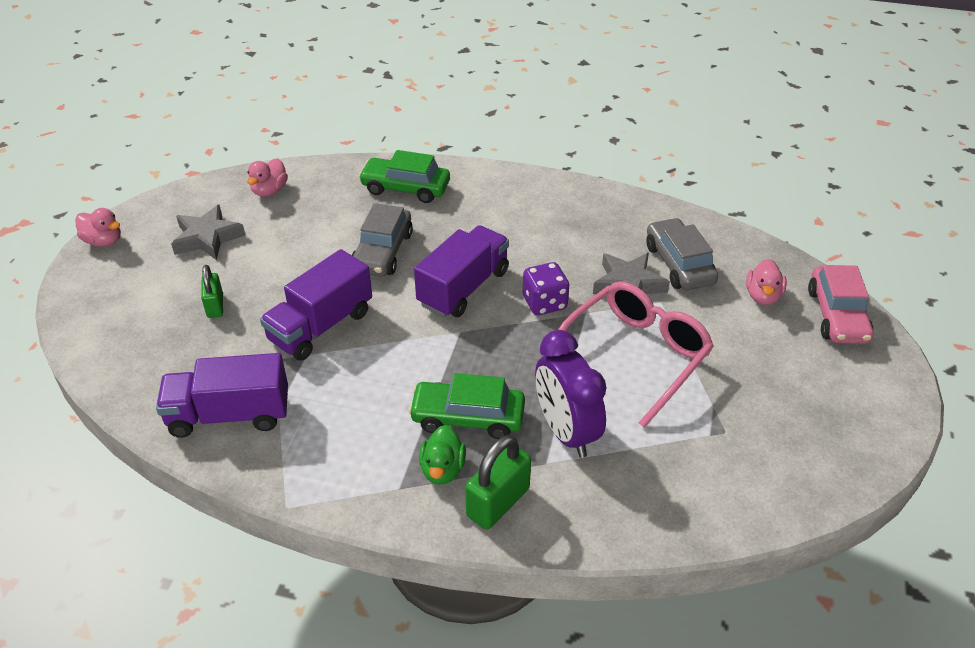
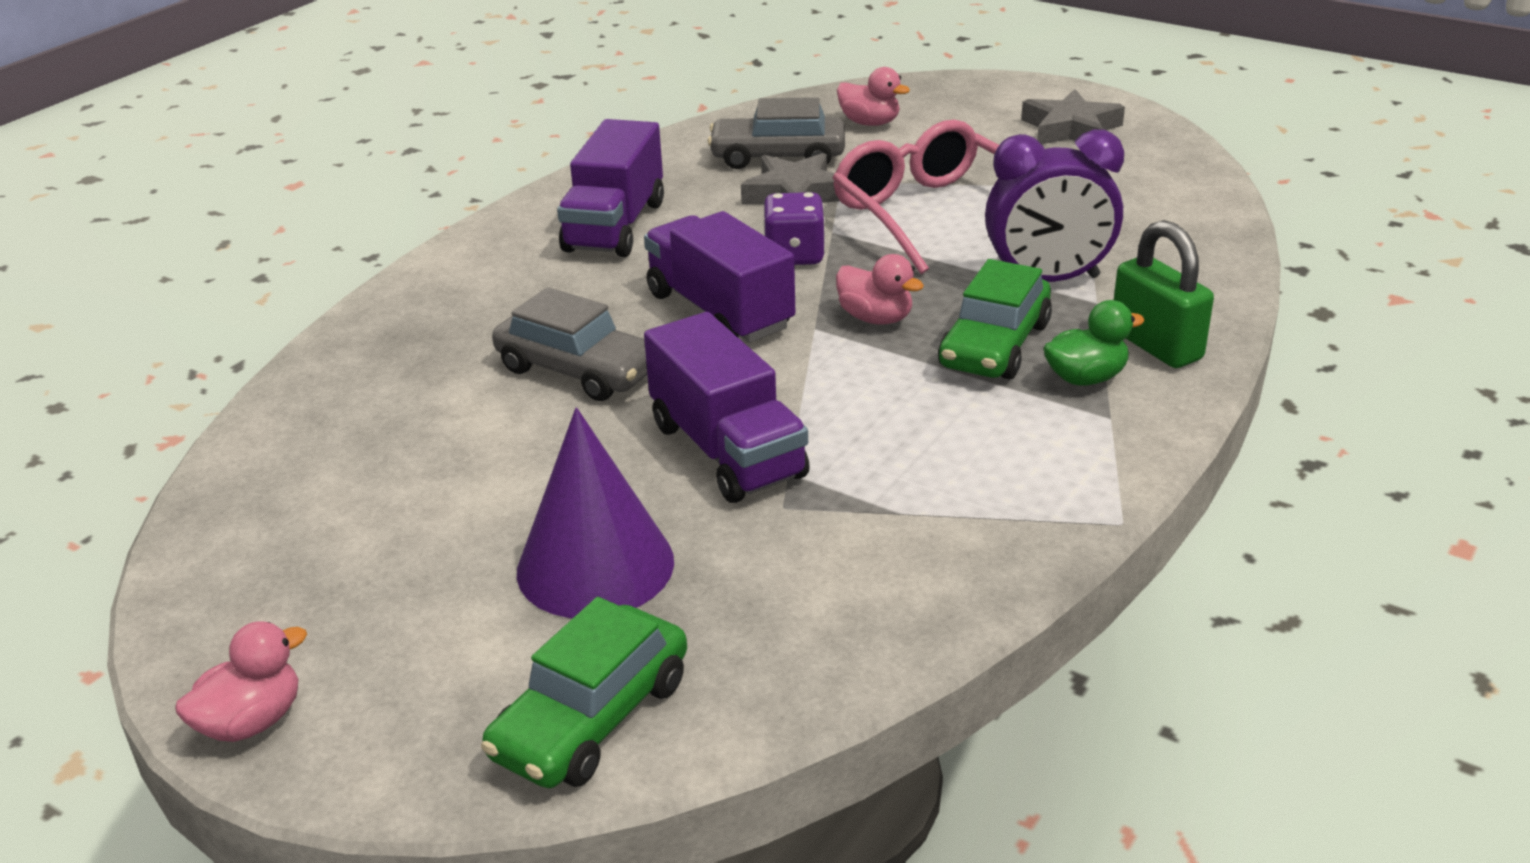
camera: 70 degrees left, 10 degrees down
purple truck [156,353,288,438] -> purple truck moved to [557,119,664,257]
grey star [171,205,245,260] -> grey star moved to [1021,89,1125,144]
green padlock [201,265,223,318] -> purple cone [517,407,674,618]
pink duck [247,158,288,197] -> pink duck moved to [836,254,924,325]
green car [359,150,450,203] -> green car moved to [481,597,687,788]
green duck [419,425,466,485] -> green duck turned 45 degrees counterclockwise [1043,300,1145,386]
pink car [808,265,873,344] -> none

